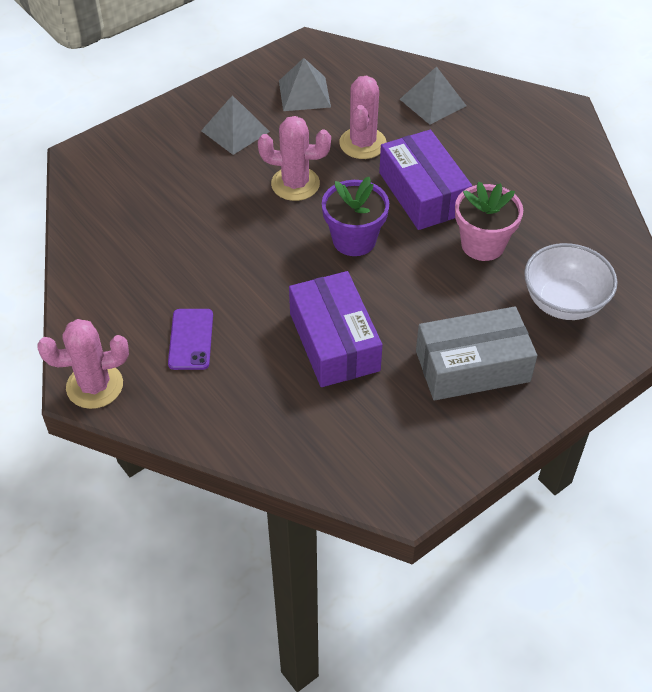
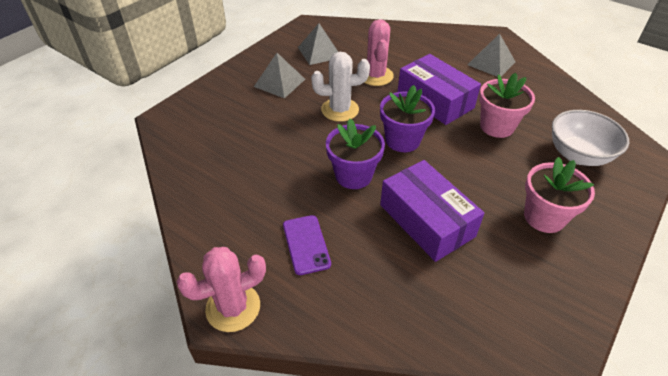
camera: 15 degrees left, 5 degrees down
pink cactus [258,116,331,201] -> white cactus [311,52,370,122]
grey pyramid [400,66,466,125] -> grey pyramid moved to [467,34,516,77]
grey box [416,306,537,400] -> pink flower pot [524,157,595,233]
none -> purple flower pot [326,119,385,189]

